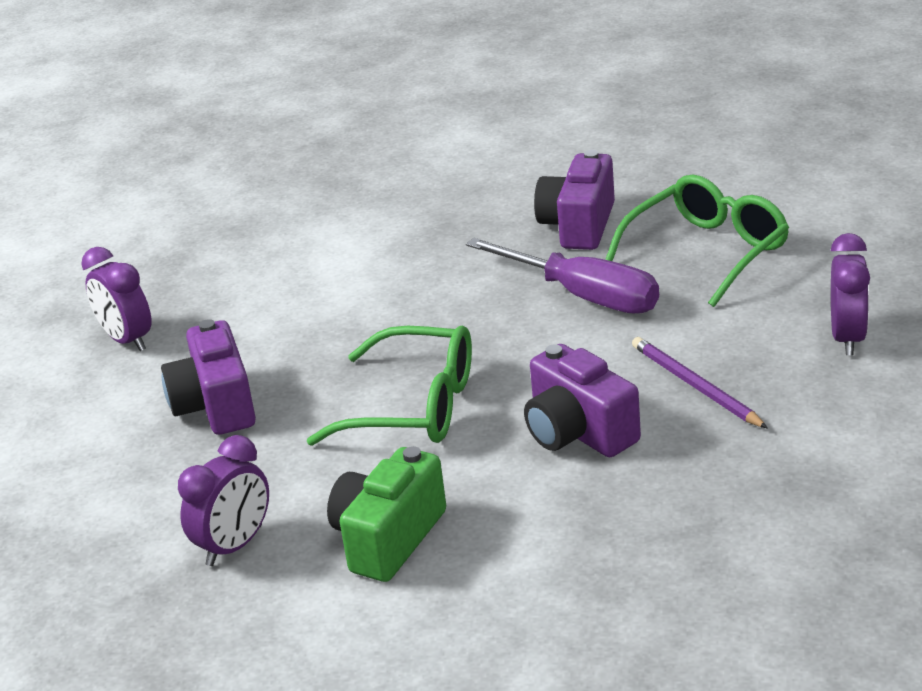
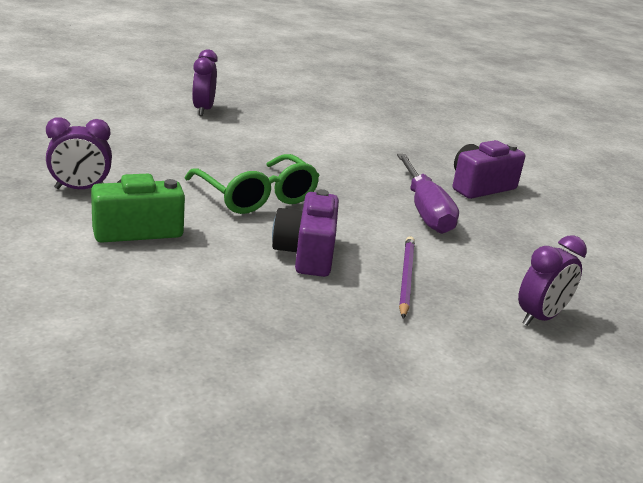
camera: 35 degrees right, 5 degrees down
purple camera [161,319,256,435] -> none
green glasses [605,175,789,307] -> none

